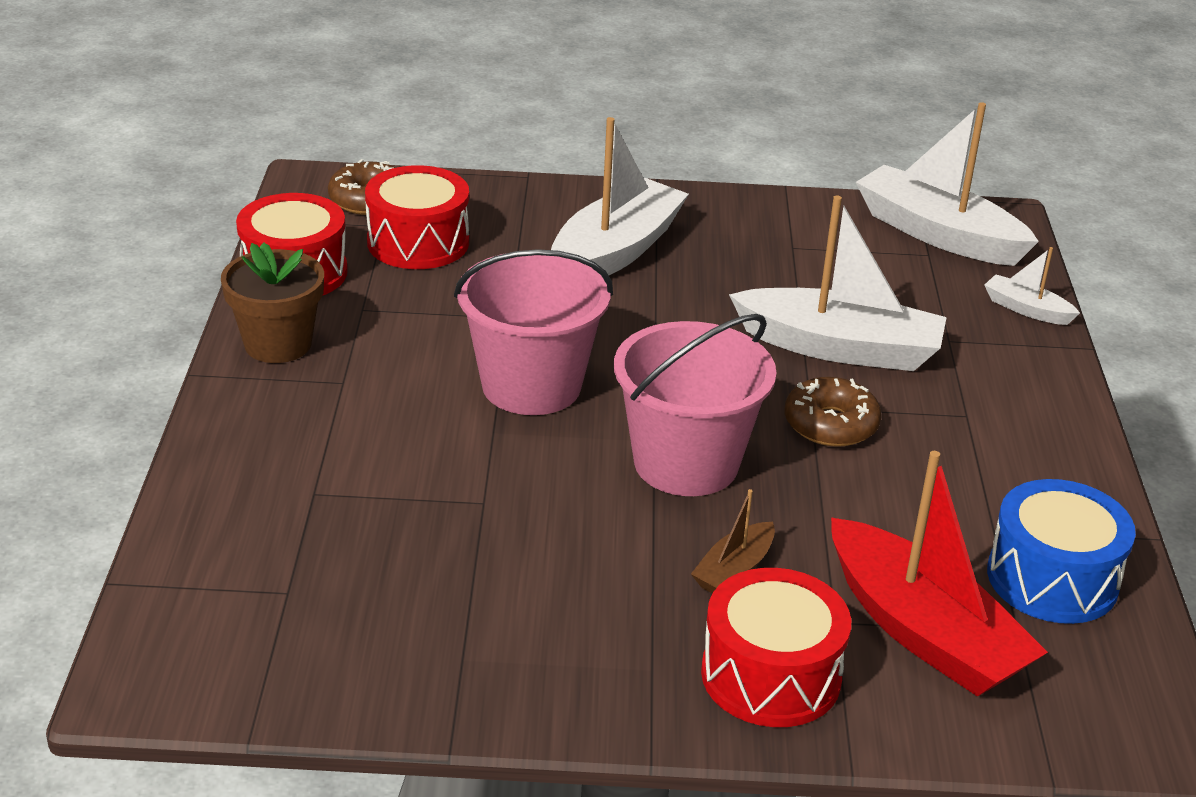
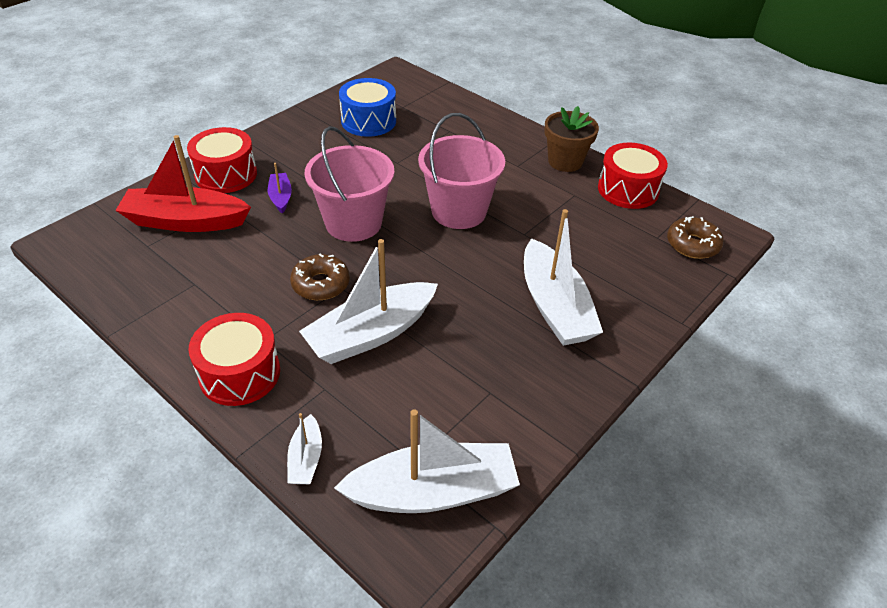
camera: 130 degrees right, 10 degrees up
red drum [365,165,469,269] -> red drum moved to [188,313,280,406]
brown boat [691,489,775,593] -> purple boat [268,163,292,213]
white boat [984,247,1080,325] -> white boat turned 105 degrees clockwise [287,413,322,484]
blue drum [987,479,1136,624] -> blue drum moved to [339,78,396,137]

